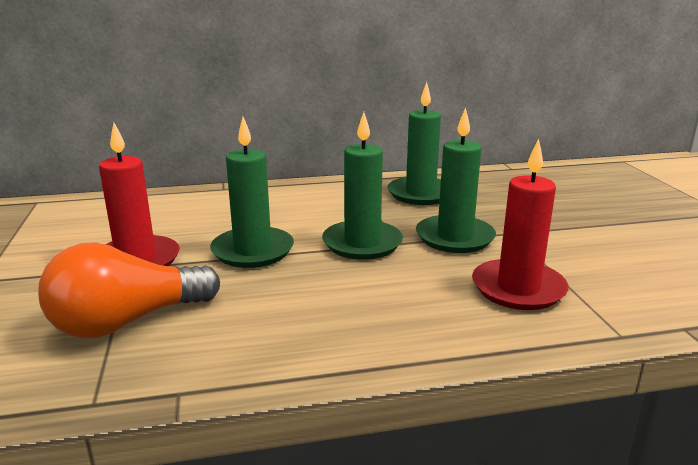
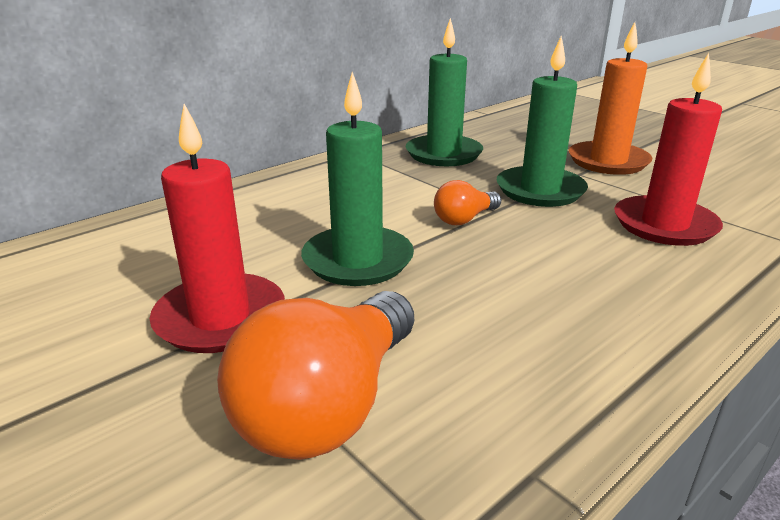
camera: 30 degrees left, 5 degrees up
green candle [322,112,403,260] -> orange light bulb [434,180,501,225]
none -> orange candle [569,22,652,175]

